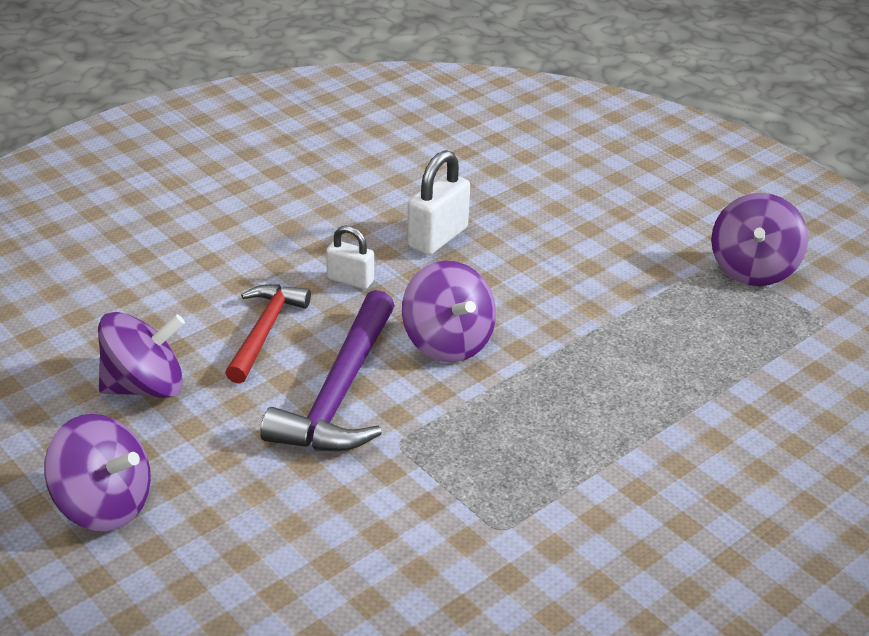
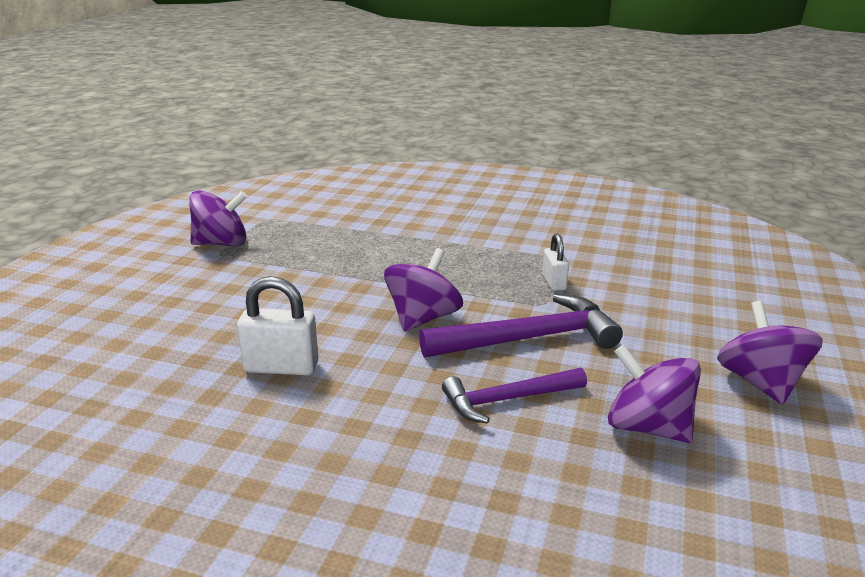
camera: 120 degrees left, 10 degrees down
red hammer [225,284,311,384] -> purple hammer [442,368,587,424]
white padlock [326,225,374,289] -> white padlock moved to [542,233,569,291]

